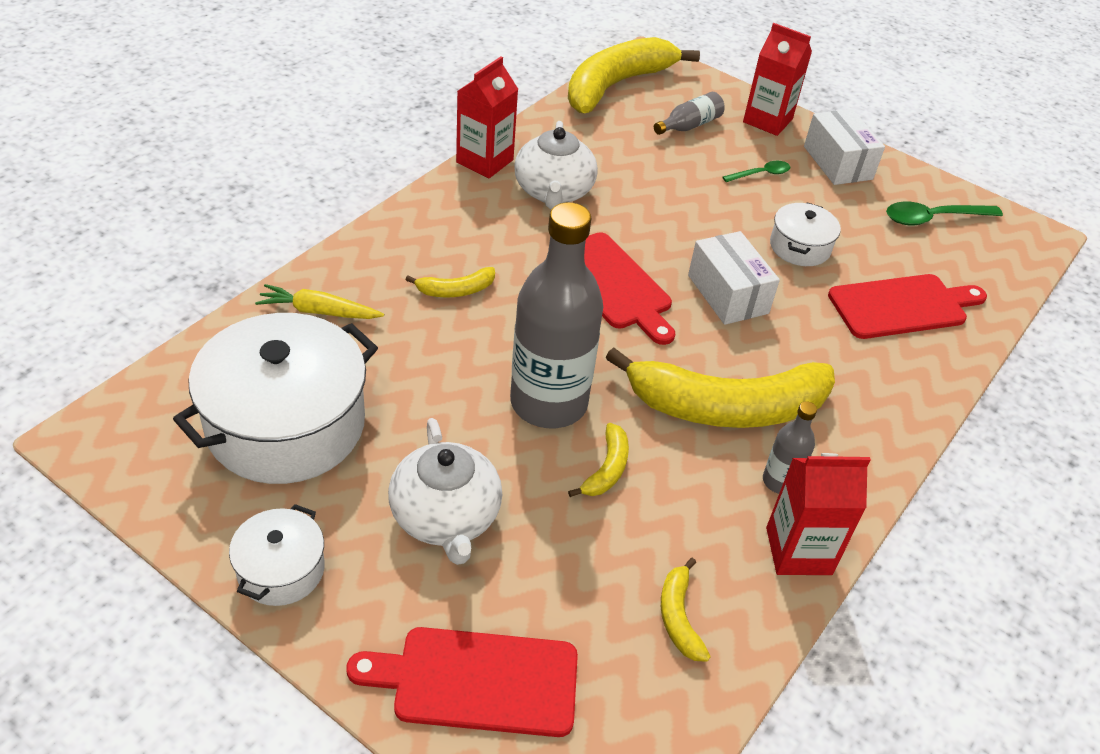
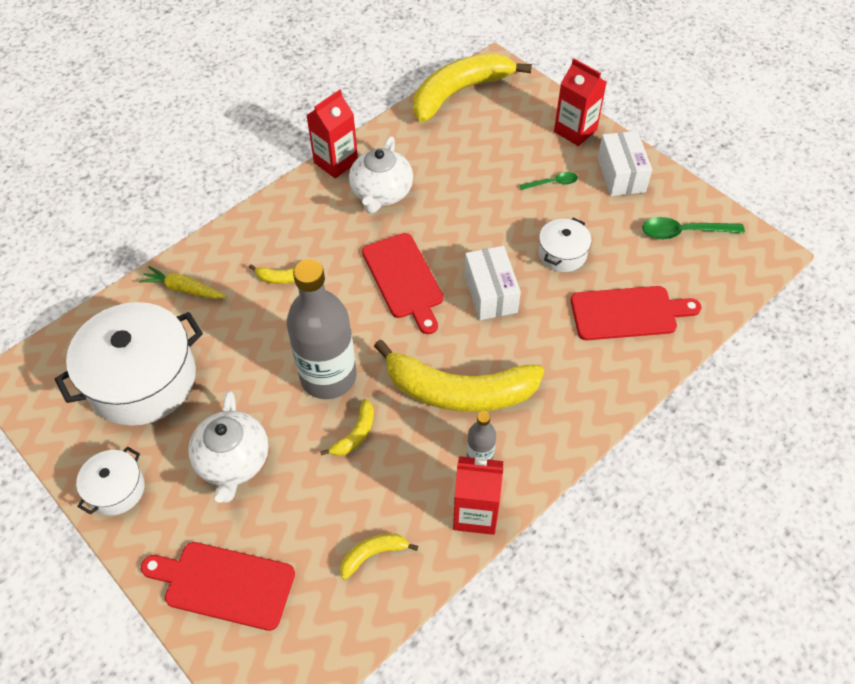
camera: 15 degrees right, 10 degrees up
grey bottle [654,92,724,135] -> none
yellow banana [661,558,711,662] -> yellow banana turned 60 degrees clockwise [340,534,418,580]

